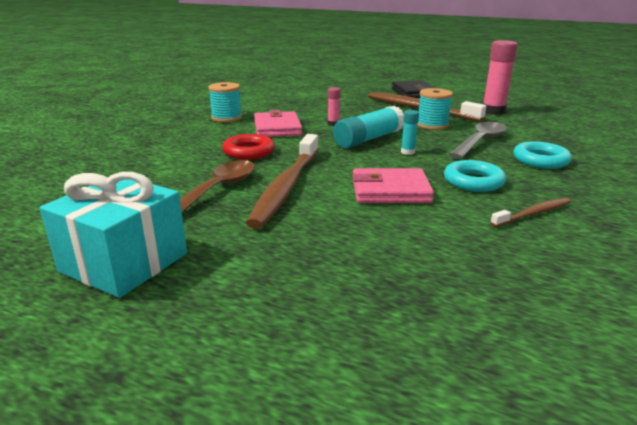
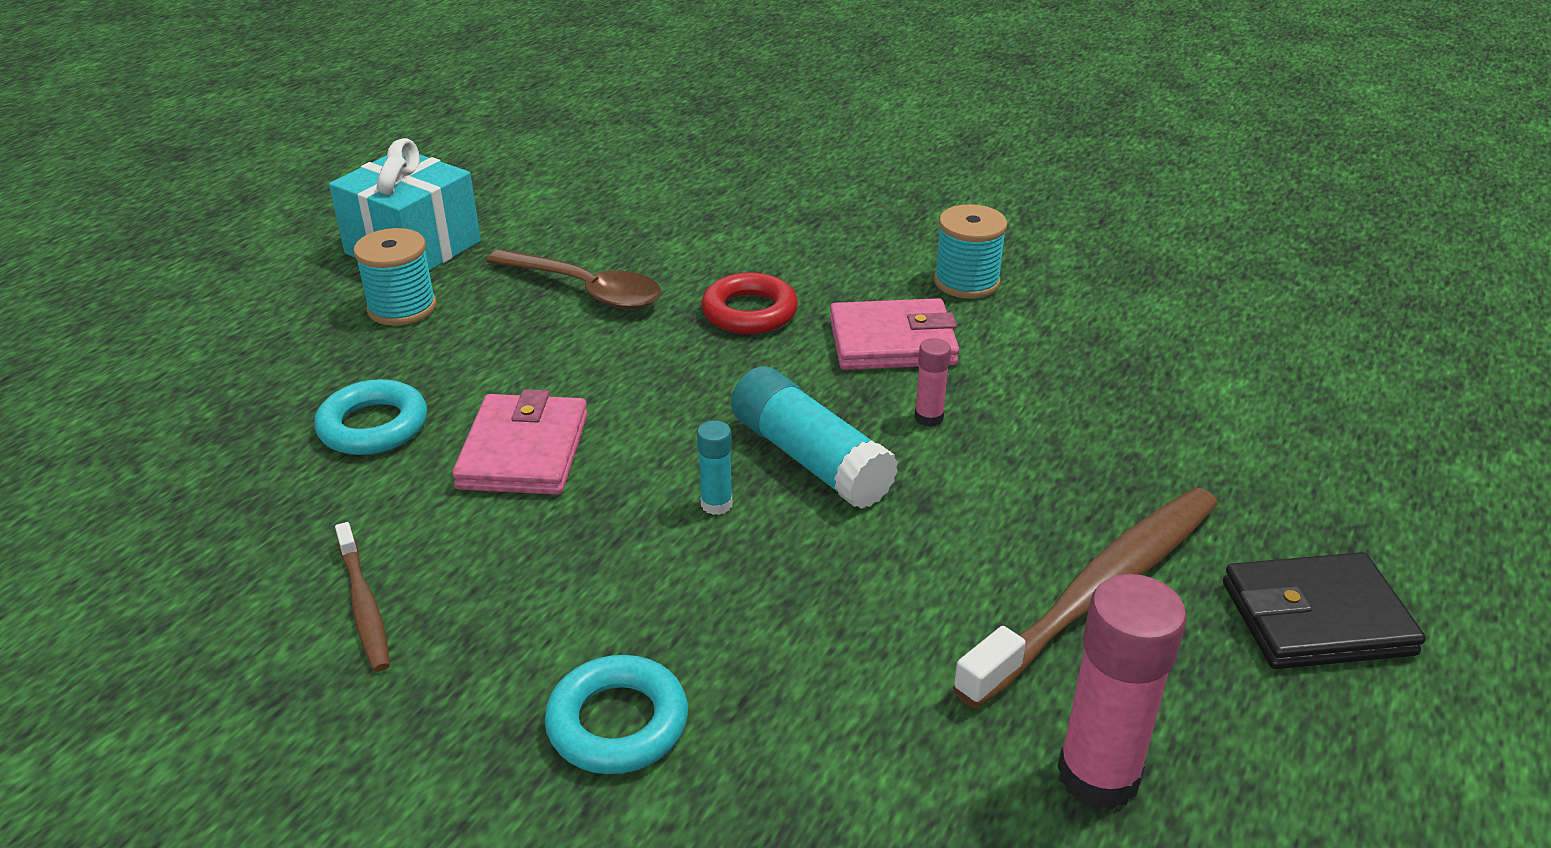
camera: 95 degrees right, 10 degrees up
brown toothbrush [246,134,319,229] -> none
turquoise spool [417,88,453,130] -> turquoise spool moved to [354,228,436,326]
turquoise ring [444,160,506,192] -> turquoise ring moved to [315,379,427,455]
grey spoon [449,122,507,159] -> none

